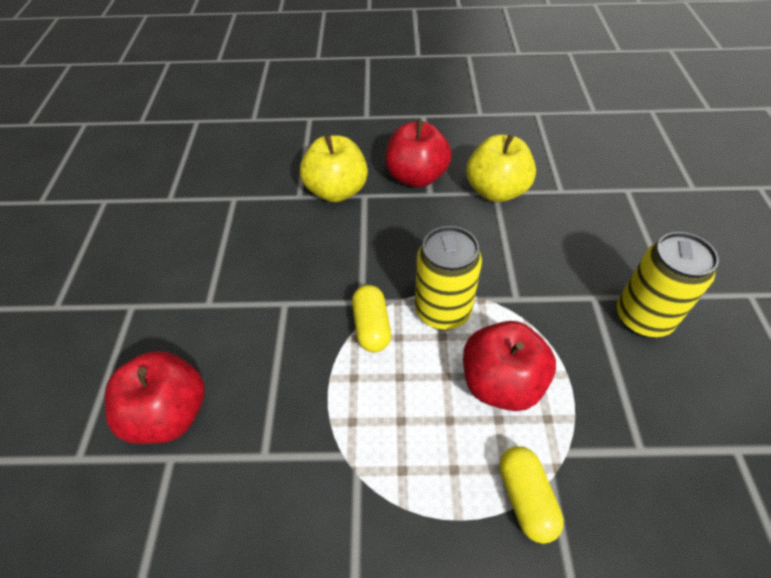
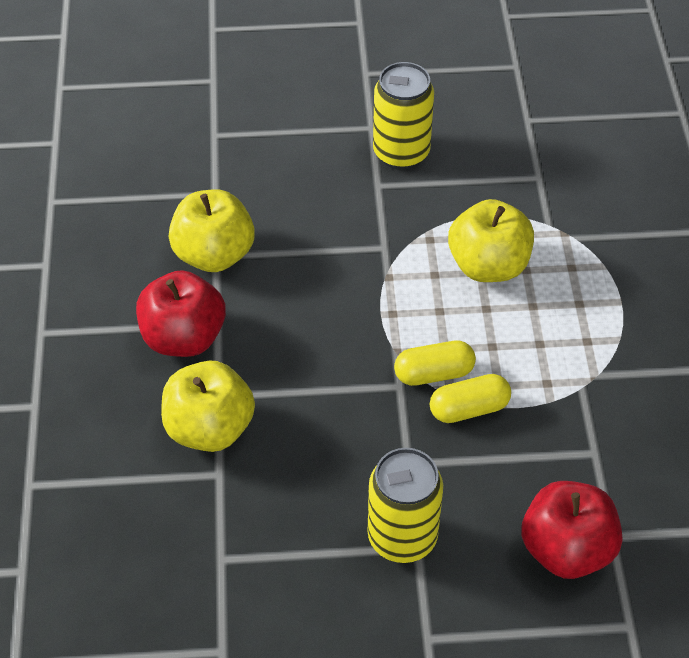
camera: 95 degrees left, 0 degrees up
yellow can [415,226,482,330] -> yellow can moved to [368,448,443,563]
red apple [463,321,556,411] -> yellow apple [448,199,534,282]
yellow capsule [499,446,564,544] -> yellow capsule moved to [430,374,511,423]

